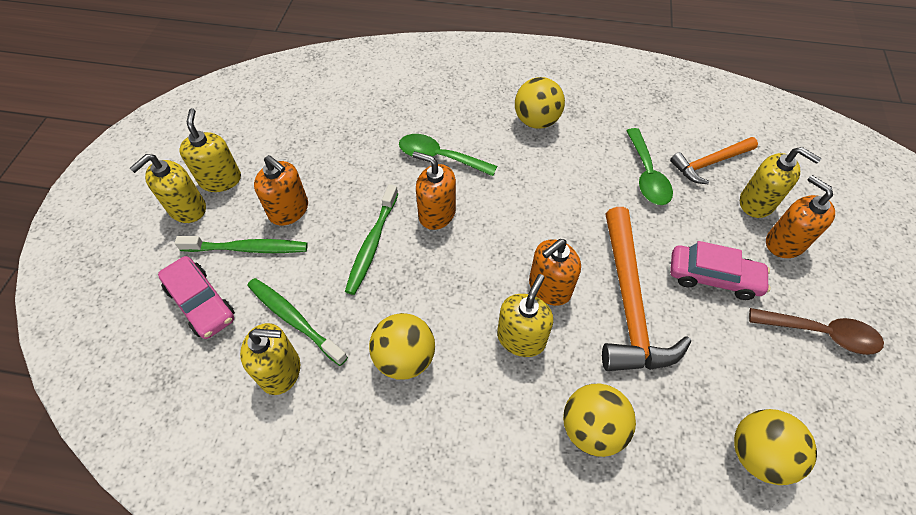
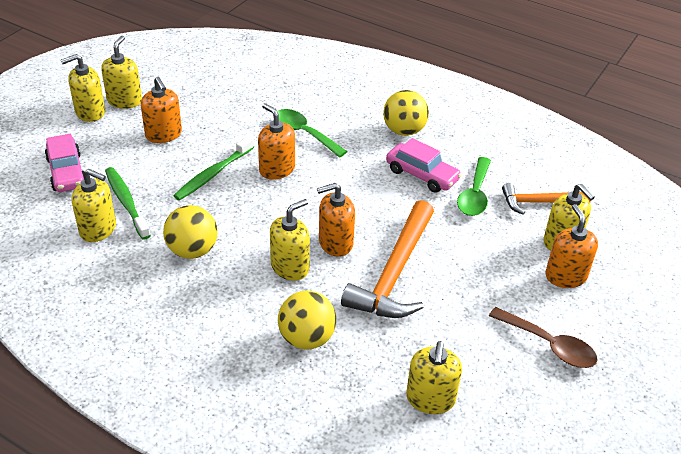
camera: 20 degrees right, 15 degrees down
green toothbrush [175,236,308,253] -> none
pink car [670,241,771,300] -> pink car moved to [386,138,462,193]
yellow ball [734,409,817,485] -> yellow soap dispenser [406,341,462,414]

